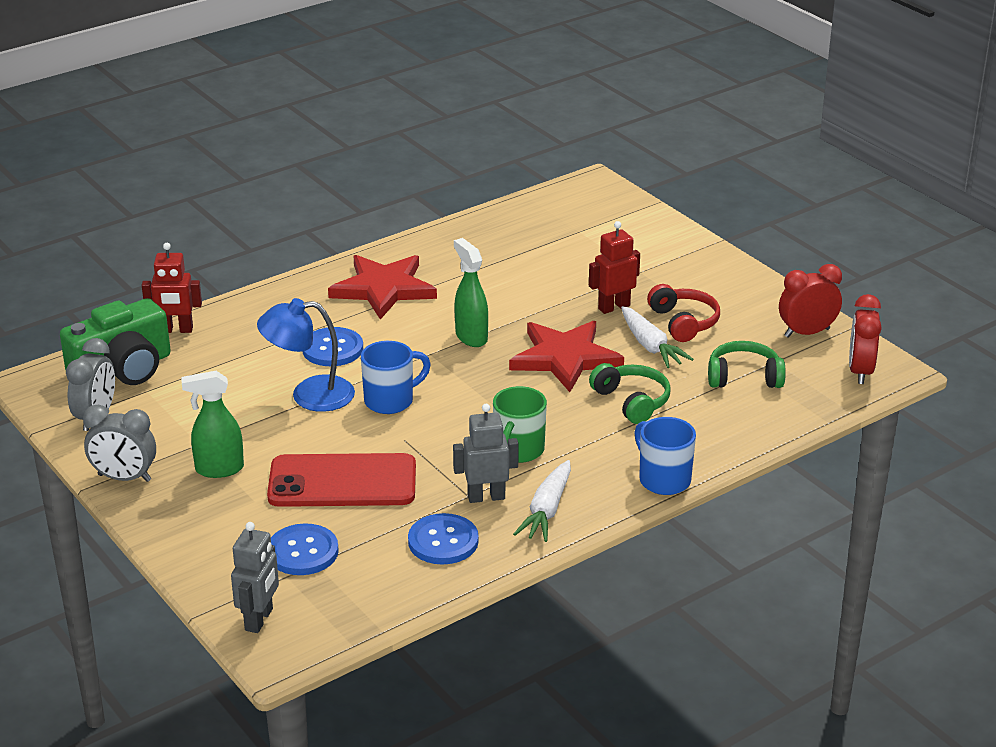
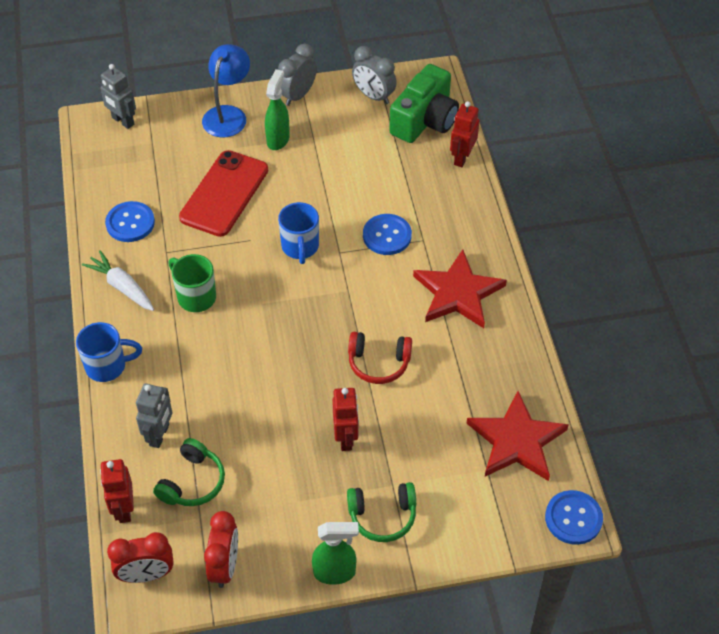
camera: 115 degrees right, 20 degrees up
green camera [60,298,171,385] -> green camera turned 135 degrees counterclockwise [389,64,459,143]
blue lamp [257,298,355,412] -> blue lamp moved to [202,44,250,138]
blue button [271,523,339,575] -> blue button moved to [545,490,603,545]
grey robot [453,404,519,503] -> grey robot moved to [136,384,172,448]
green spray bottle [454,238,488,347] -> green spray bottle moved to [312,522,359,585]
red star [509,321,624,392] -> red star moved to [466,391,569,481]
green headphones [589,363,671,424] -> green headphones moved to [347,482,416,542]
white carrot [621,306,694,368] -> none
red headphones [647,284,720,342] -> red headphones moved to [348,332,412,384]
red clock [849,294,882,384] -> red clock turned 135 degrees clockwise [107,532,174,583]
none -> red robot [100,459,134,523]

